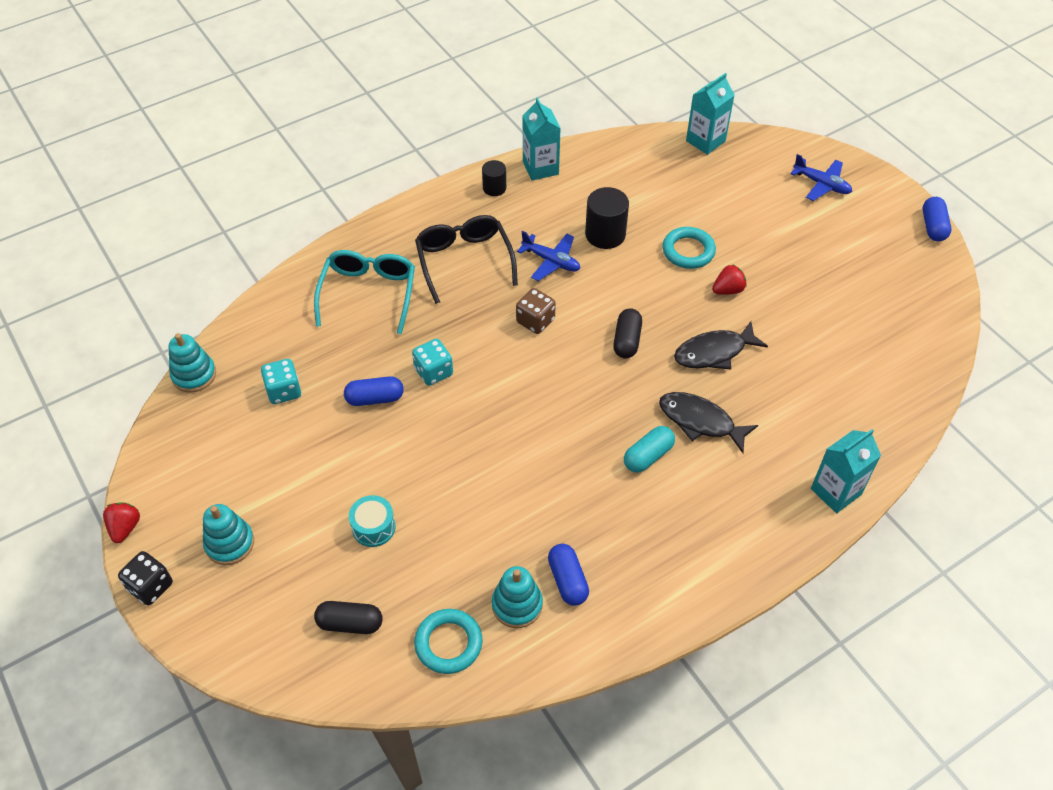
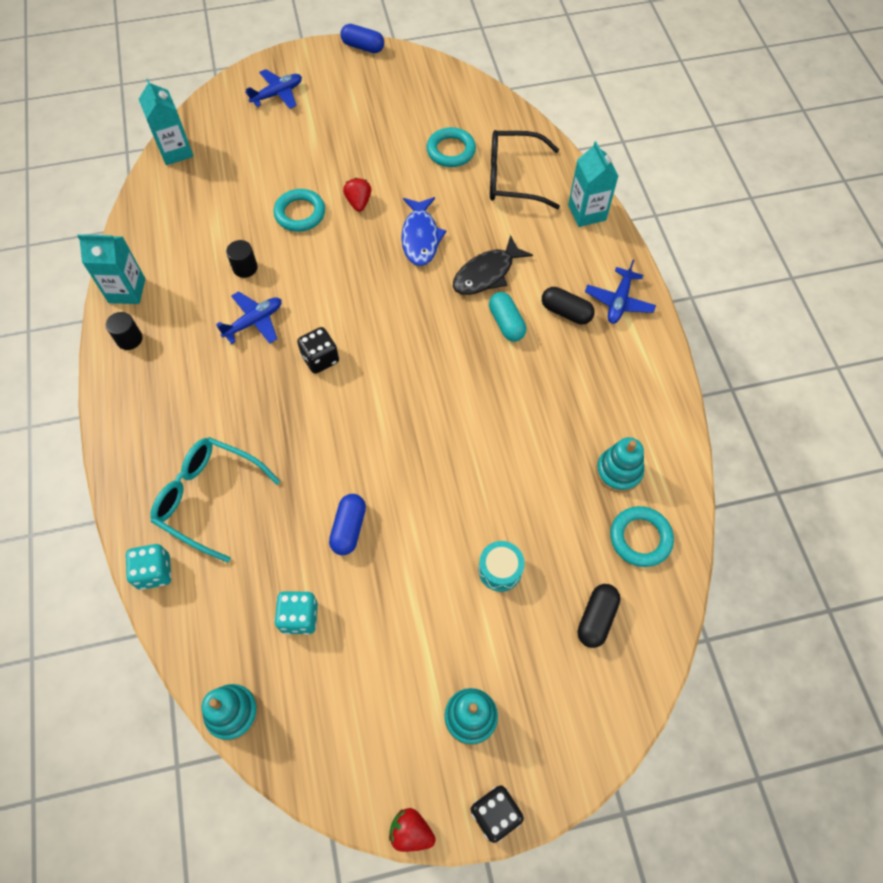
camera: 70 degrees left, 10 degrees up
turquoise dice [412,339,453,386] -> turquoise dice moved to [126,544,172,590]
black glasses [415,215,518,304] -> black glasses moved to [490,130,560,209]
brown dice [516,288,556,334] -> black dice [297,327,339,374]
blue capsule [548,544,589,606] -> none
black cylinder [585,187,629,249] -> black cylinder [226,240,258,278], size x0.60
black capsule [613,308,642,358] -> black capsule moved to [542,287,595,324]
black fish [674,321,768,369] -> blue fish [401,197,447,266]
none -> turquoise ring [426,127,476,167]
none -> blue plane [585,260,656,324]

